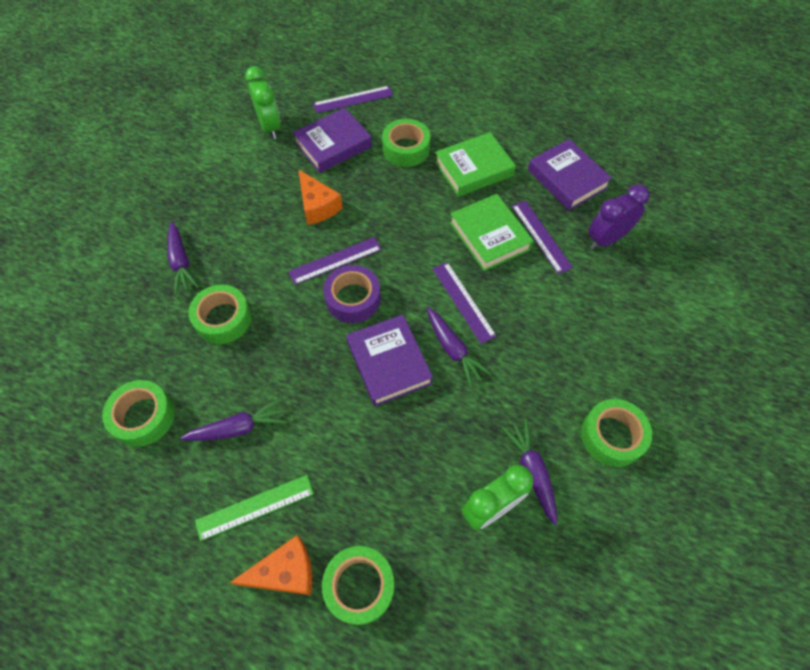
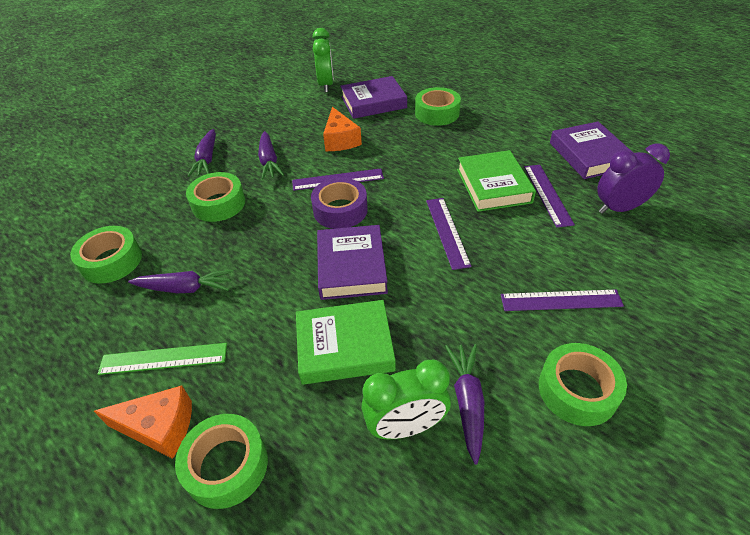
camera: 20 degrees right, 15 degrees down
purple ruler [313,86,393,113] -> purple ruler moved to [500,289,624,311]
purple carrot [427,307,491,387] -> purple carrot moved to [258,131,284,180]
green book [434,132,516,197] -> green book moved to [296,300,396,385]

